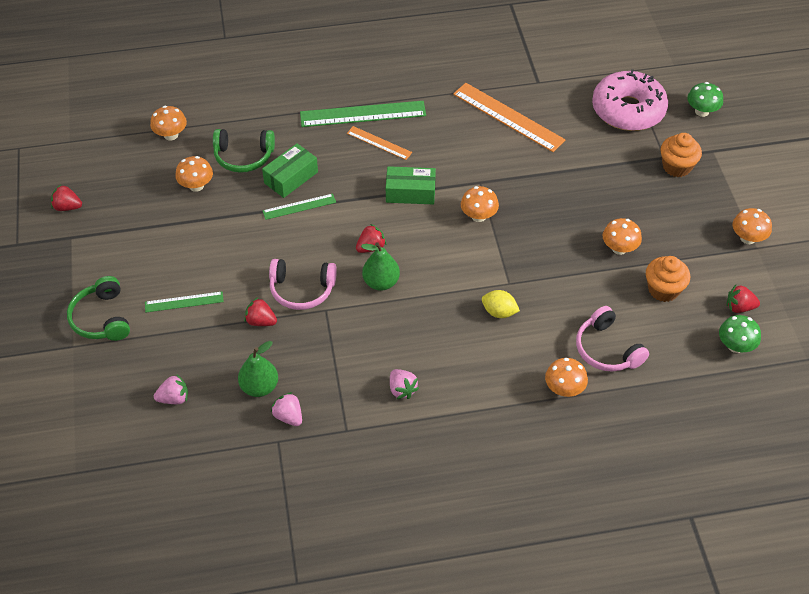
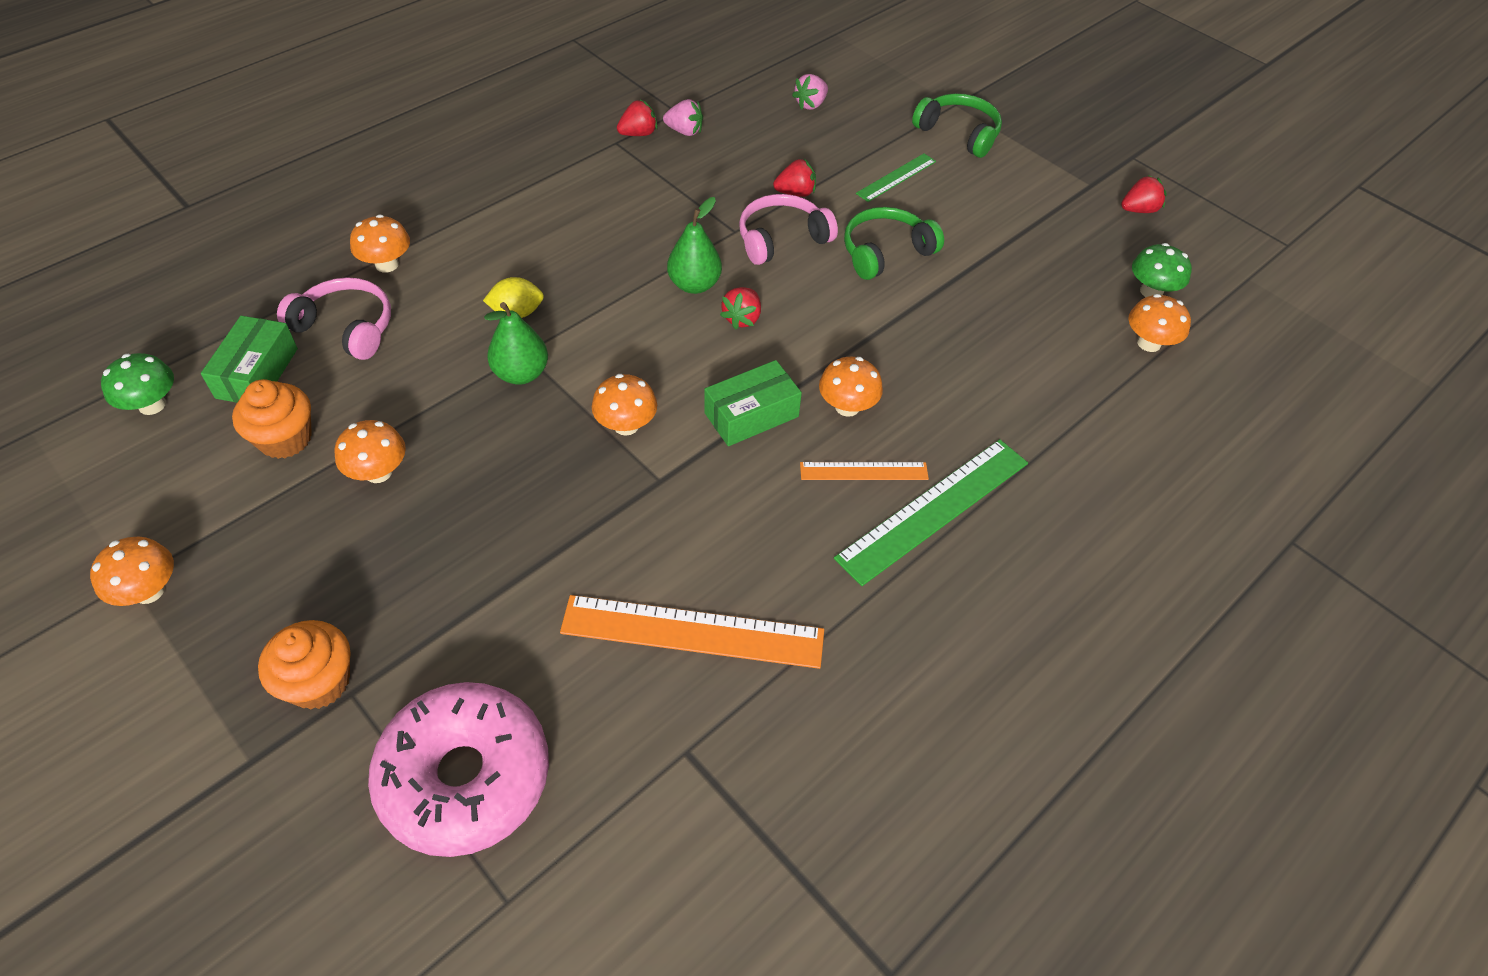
camera: 145 degrees right, 0 degrees up
orange mushroom [175,156,213,192] -> orange mushroom moved to [819,357,883,417]
green headphones [213,129,275,173] -> green headphones moved to [844,207,944,280]
green pear [238,341,278,397] -> green pear moved to [484,302,548,385]
green box [262,143,318,198] -> green box moved to [201,316,298,403]
green ruler [262,194,336,220] -> none
pink strawberry [390,369,419,399] -> none
green mushroom [687,82,723,117] -> green mushroom moved to [1132,243,1192,297]
red strawberry [727,285,760,313] -> red strawberry moved to [617,99,658,136]

